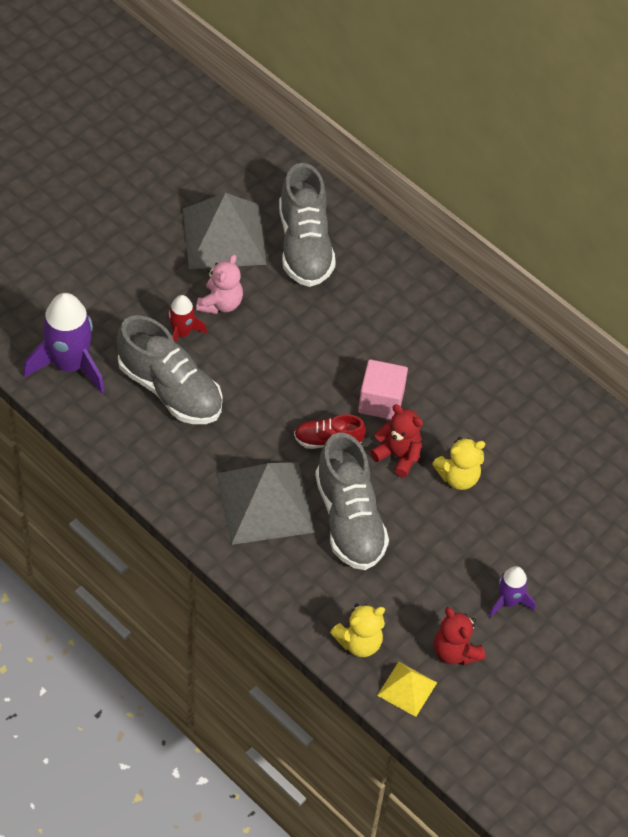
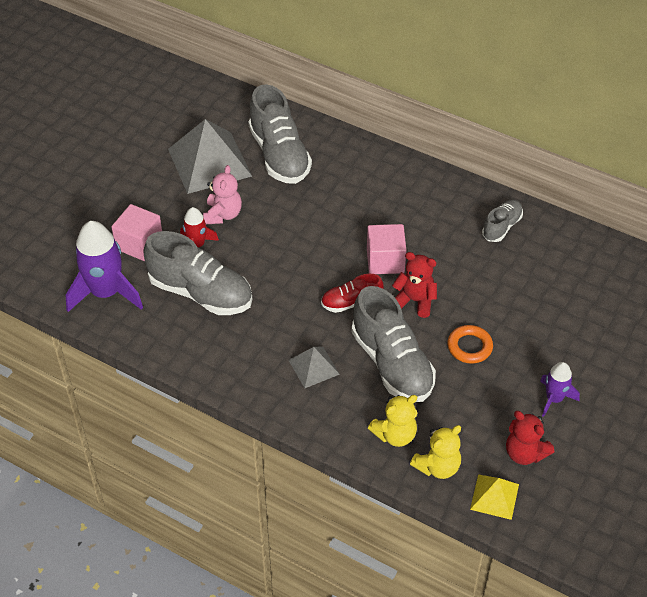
camera: 10 degrees left, 5 degrees down
grey pyramid [217,462,315,545] -> grey pyramid [289,346,340,388], size x0.50
yellow teddy bear [432,437,485,490] -> yellow teddy bear moved to [368,395,417,447]
none -> pink cube [112,204,162,261]
none -> orange ring [448,325,493,364]
none -> grey shoe [482,199,523,242]

